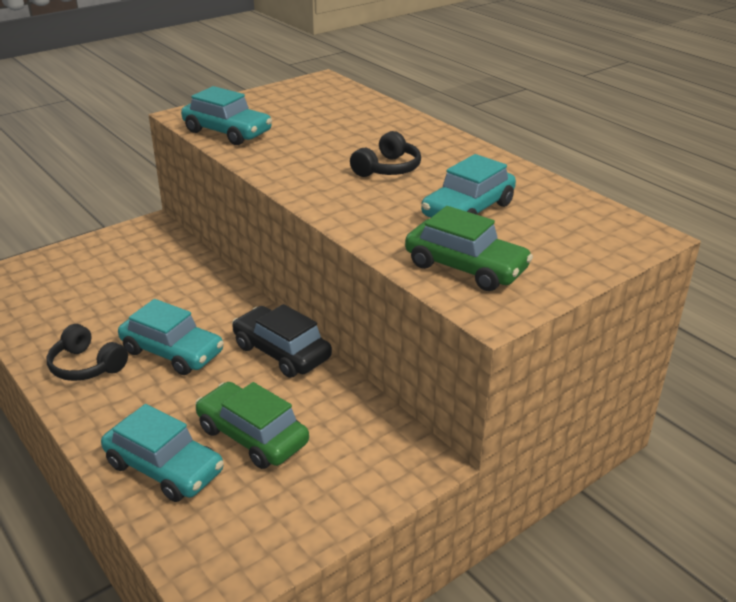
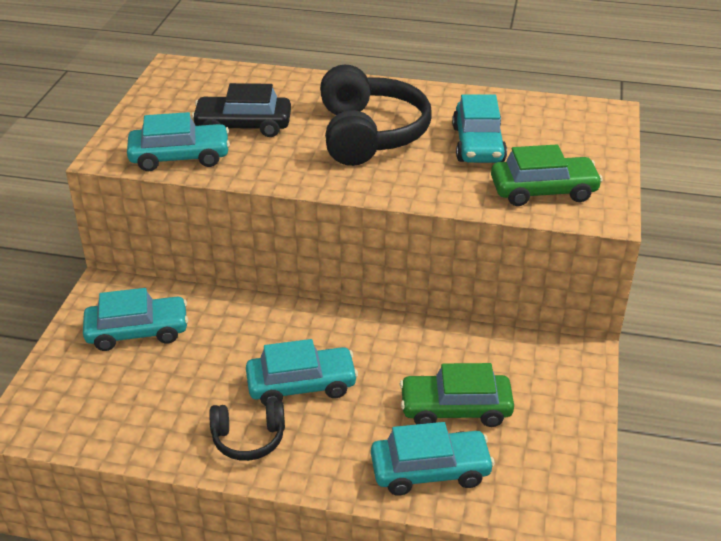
camera: 40 degrees left, 5 degrees up
black car [232,304,332,378] -> black car moved to [192,83,291,137]
black headphones [350,131,421,177] -> black headphones [320,64,432,166], size x1.90
none -> turquoise car [83,288,188,351]

